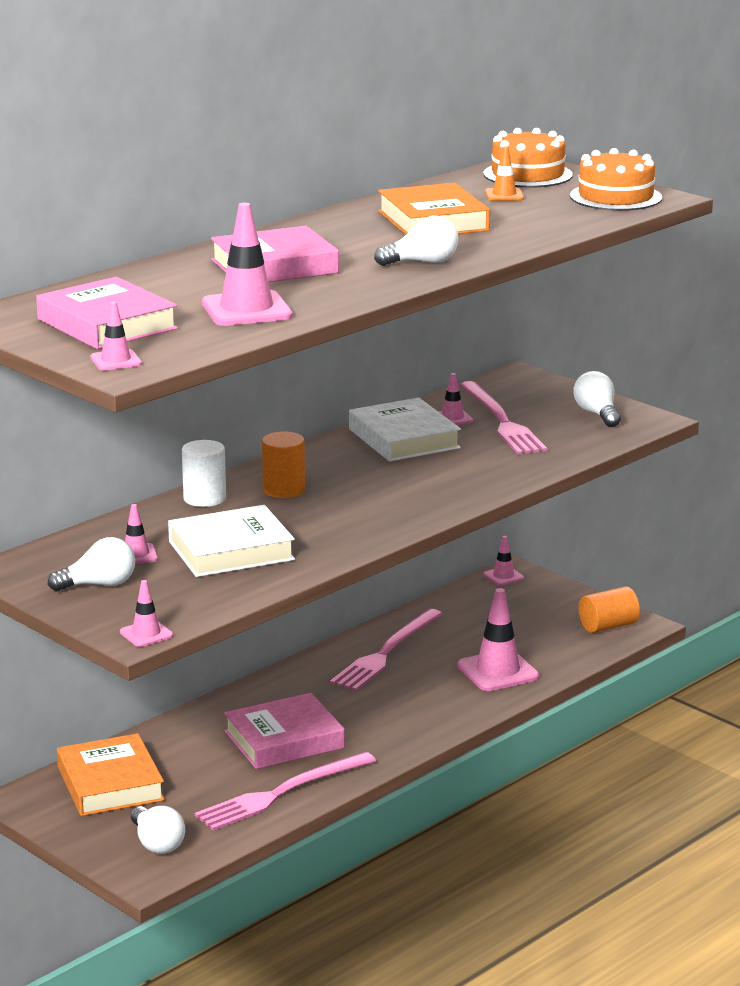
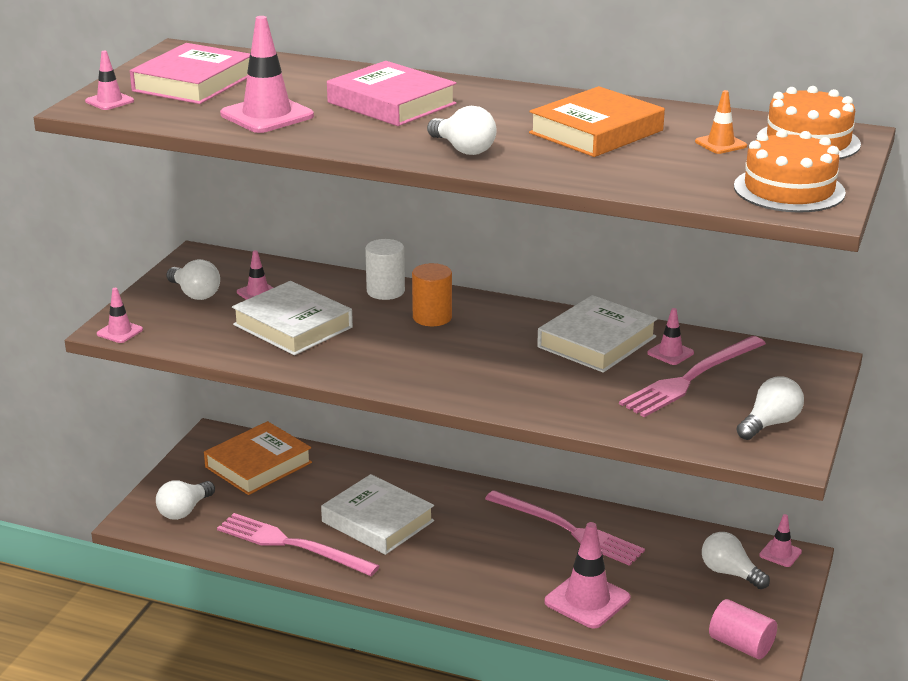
camera: 65 degrees right, 5 degrees up
pink book [224,693,345,769] -> white book [321,474,434,555]
pink fork [330,609,442,691] -> pink fork turned 150 degrees counterclockwise [485,490,645,566]
orange cylinder [578,586,640,633] -> pink cylinder [709,599,777,659]
none -> white light bulb [702,532,770,589]

